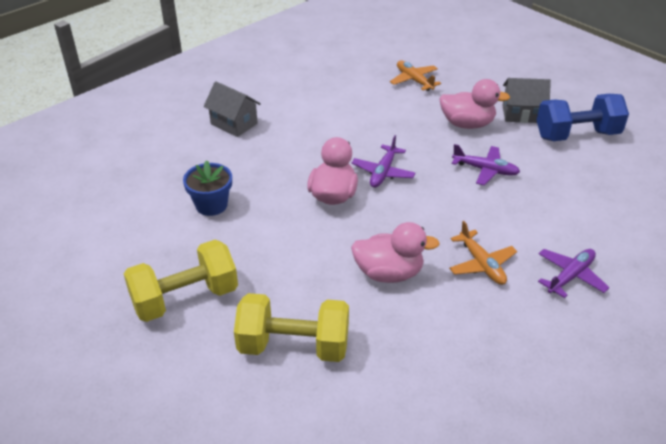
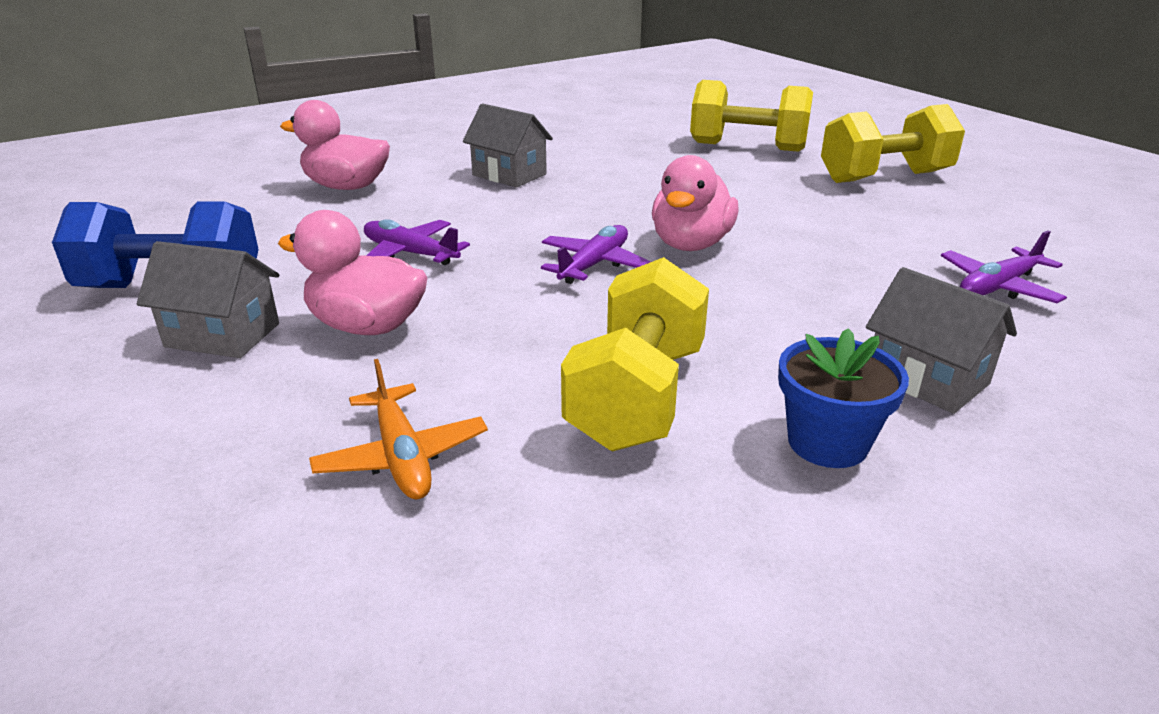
camera: 170 degrees left, 10 degrees down
blue flower pot [183,160,232,216] -> blue flower pot moved to [778,328,909,468]
pink duck [351,222,440,283] -> pink duck moved to [280,100,390,190]
orange plane [449,221,517,285] -> grey house [463,104,553,187]
purple plane [538,249,610,298] -> purple plane moved to [941,231,1067,303]
none -> yellow dumbbell [561,257,709,451]

